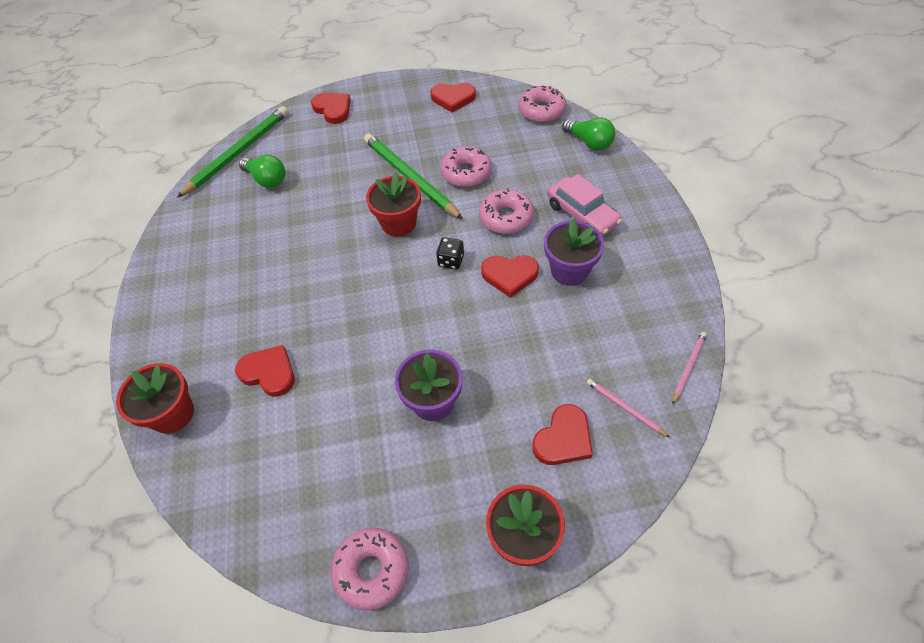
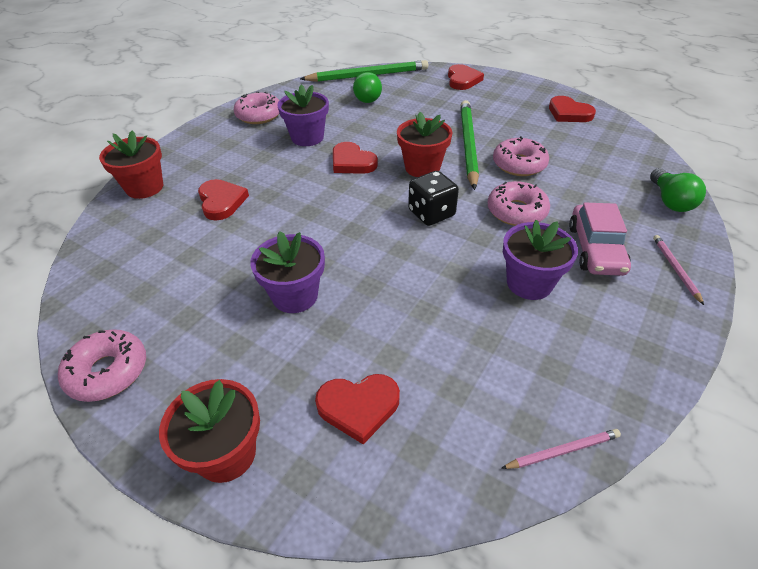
camera: 40 degrees right, 10 degrees down
black dice [436,237,464,270] -> black dice [408,171,459,226], size x1.52
red heart [481,255,539,298] -> red heart moved to [333,142,378,174]
pink donut [518,86,566,123] -> pink donut moved to [234,91,279,124]
pink pencil [587,379,670,437] -> pink pencil moved to [653,235,704,305]
none -> purple flower pot [277,84,329,146]

